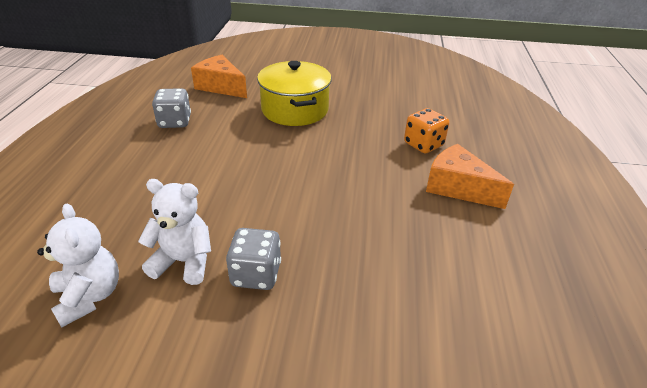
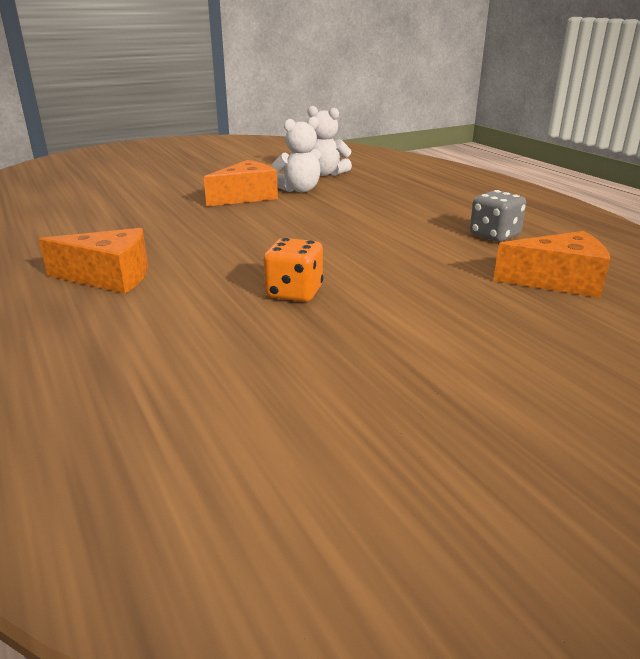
camera: 145 degrees right, 10 degrees down
grey dice [226,228,281,290] -> orange cheese [204,160,278,206]
yellow pot [257,61,332,126] -> none
orange dice [404,108,450,153] -> orange dice moved to [264,238,323,302]

